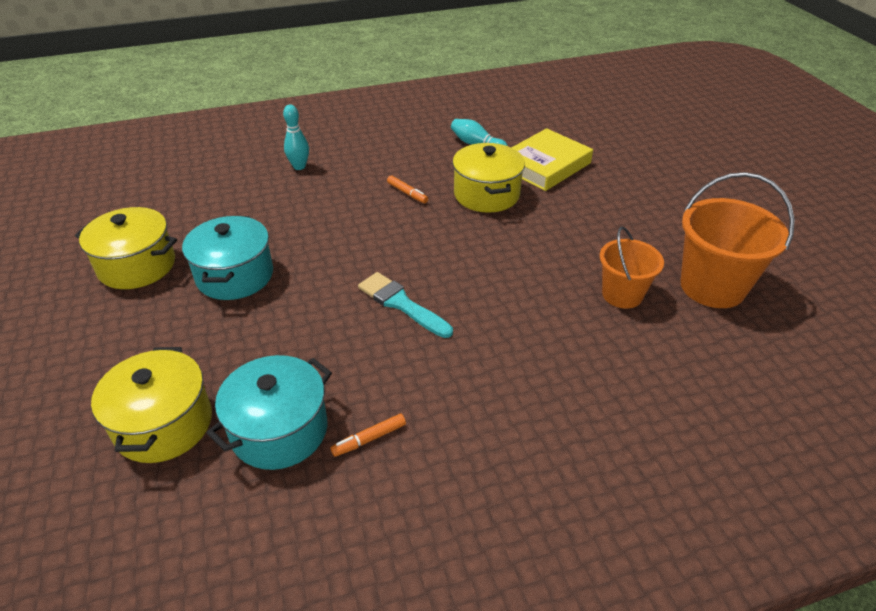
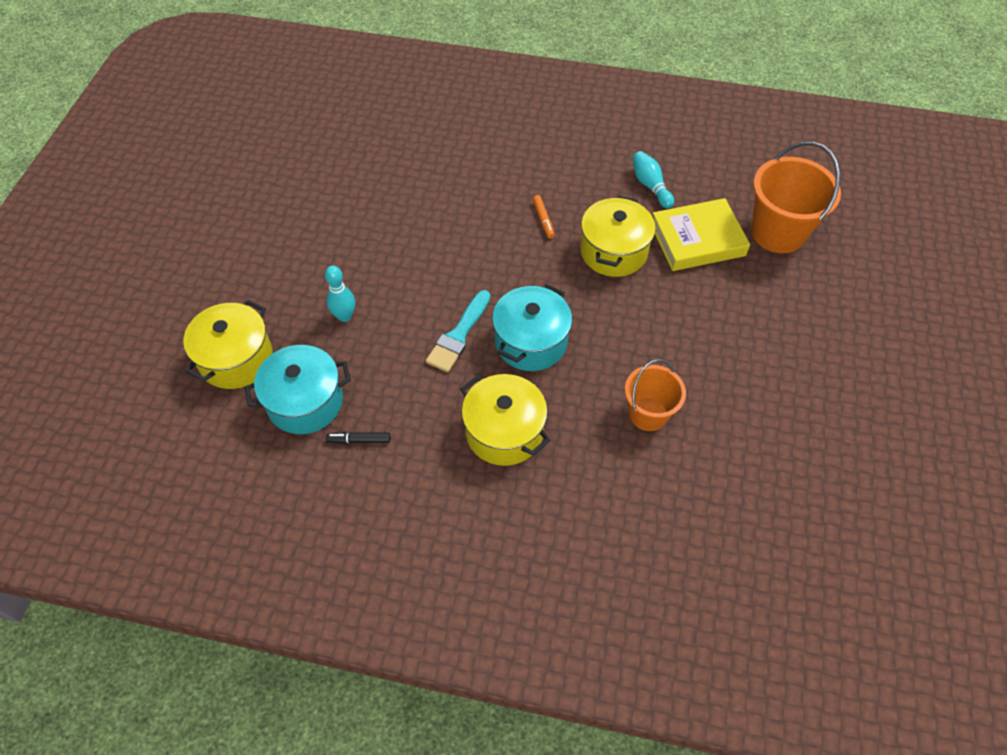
camera: 30 degrees right, 15 degrees up
yellow pot [75,207,177,289] -> yellow pot moved to [460,374,551,466]
turquoise pot [182,216,273,300] -> turquoise pot moved to [492,284,572,371]
turquoise bowling pin [283,105,309,170] -> turquoise bowling pin moved to [325,266,355,322]
orange marker [331,413,406,457] -> black marker [326,432,390,444]
turquoise brush [358,272,453,338] -> turquoise brush turned 135 degrees counterclockwise [426,290,490,372]
orange bucket [680,172,795,308] -> orange bucket moved to [751,142,841,253]

